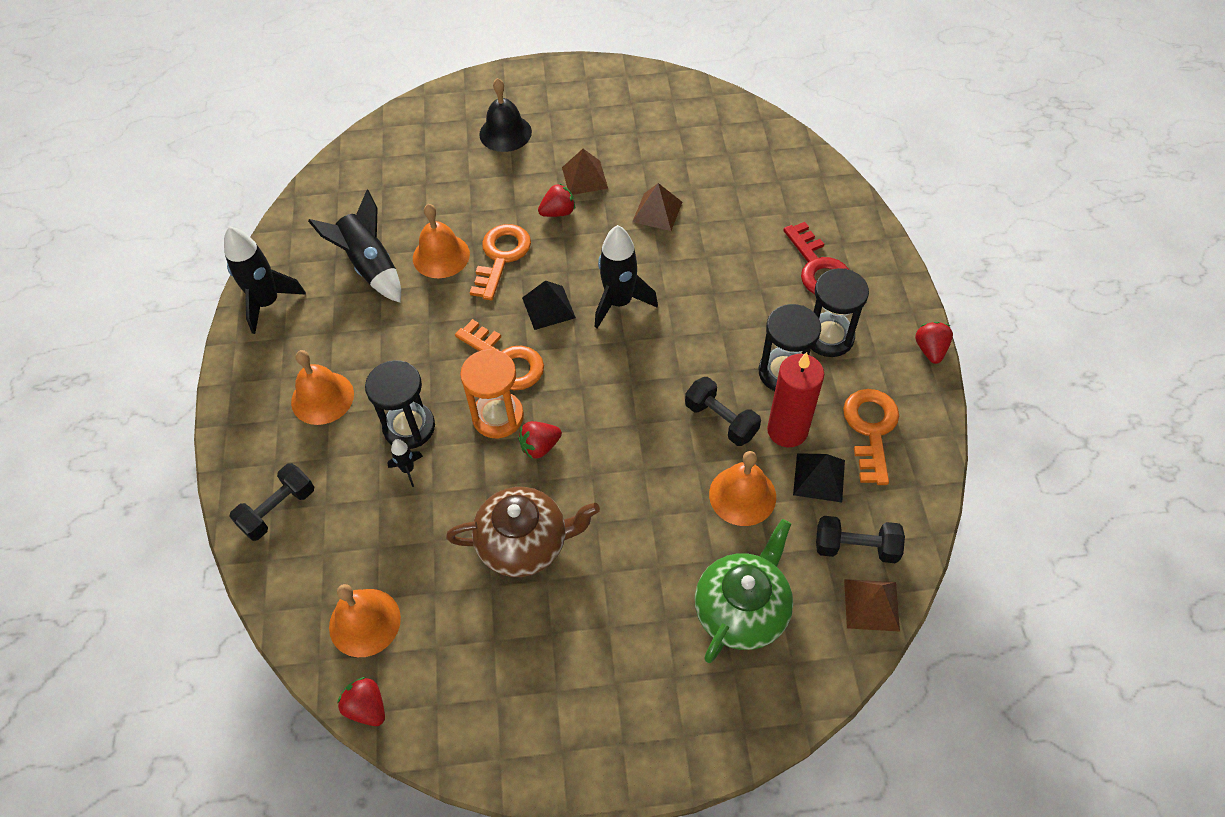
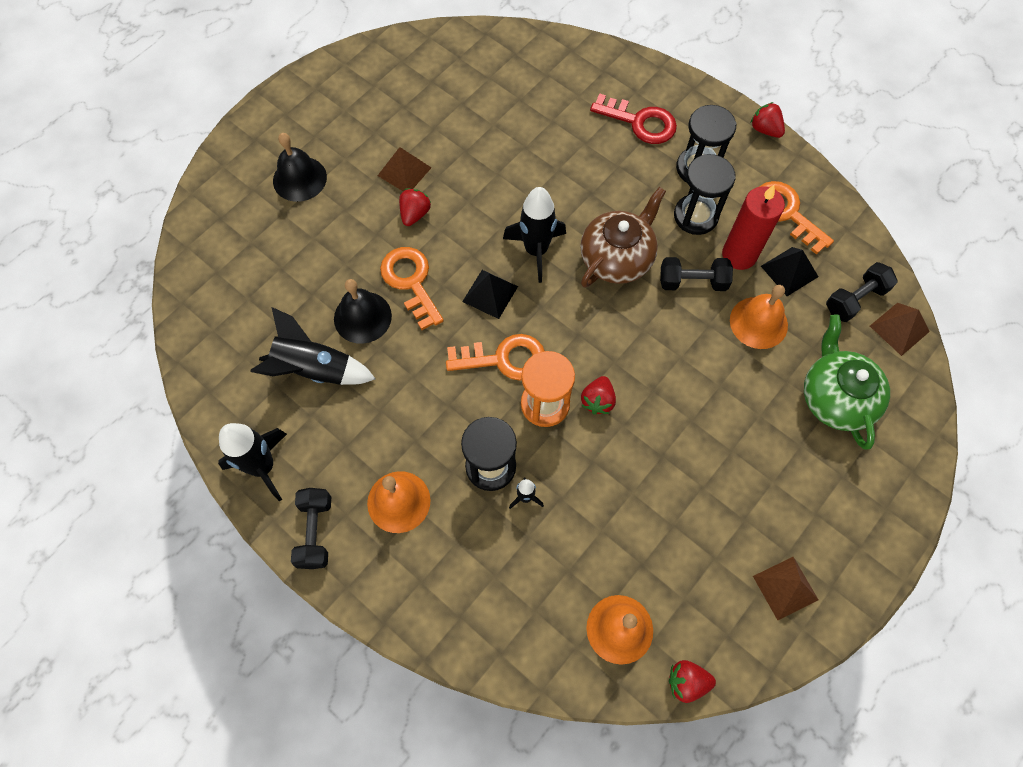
camera: 45 degrees left, 10 degrees up
black dumbbell [229,463,314,541] -> black dumbbell moved to [291,488,331,569]
orange bell [413,204,470,278] -> black bell [334,279,392,344]
brown teapot [446,487,600,577] -> brown teapot moved to [580,187,666,287]
brown pyramid [632,183,682,231] -> brown pyramid moved to [753,557,818,620]

